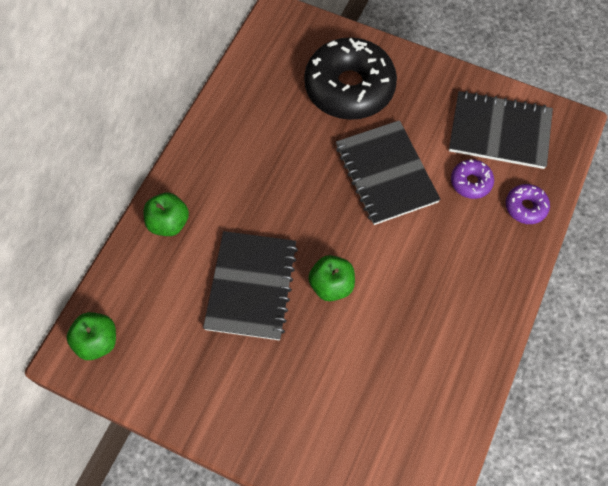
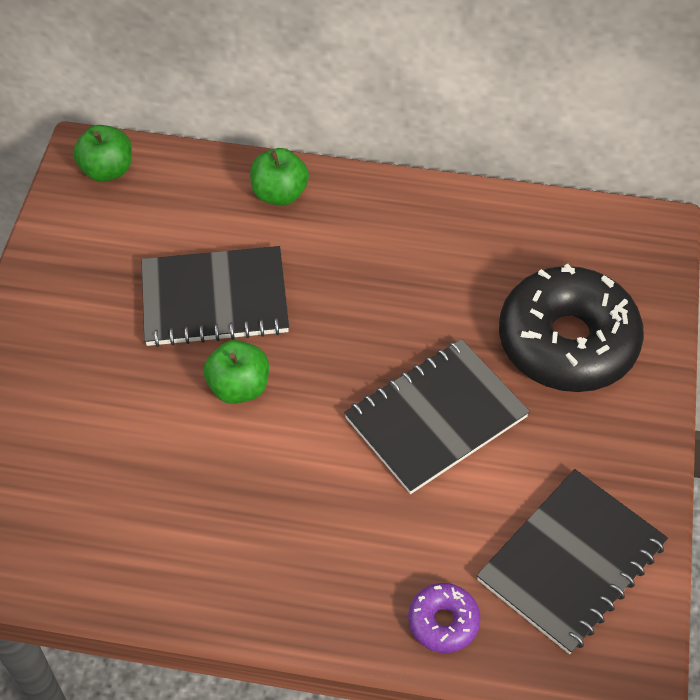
camera: 75 degrees right, 10 degrees down
black notebook [449,91,553,169] -> black notebook turned 45 degrees clockwise [477,469,668,654]
purple donut [451,159,494,199] -> none

